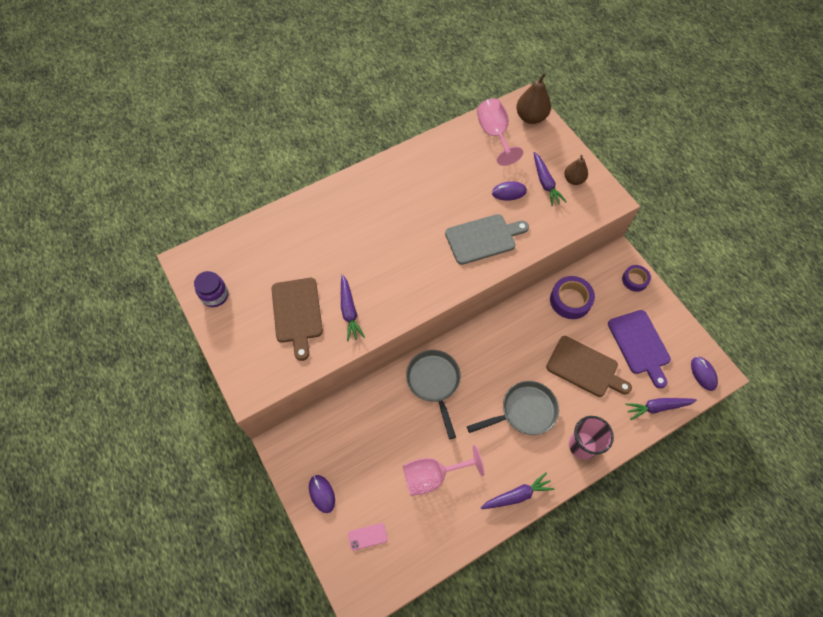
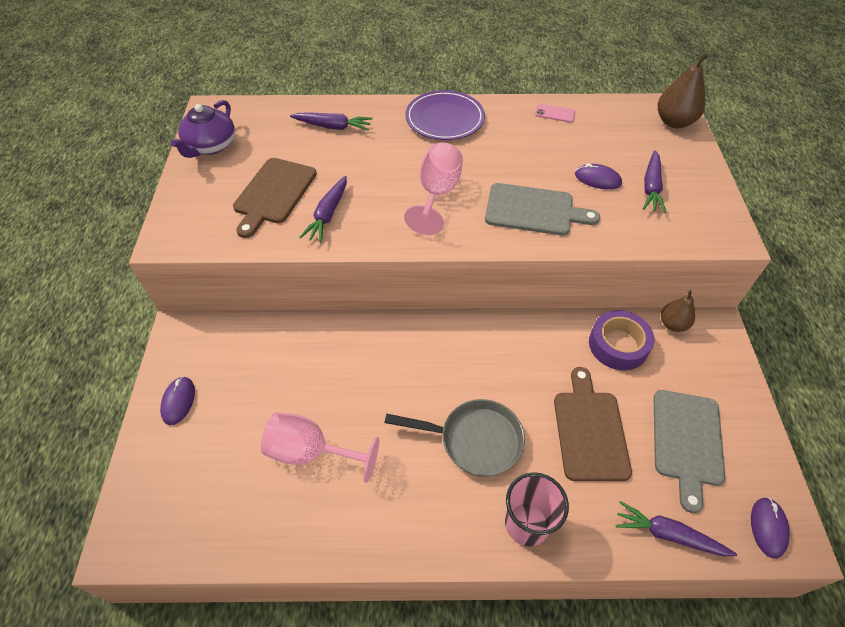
camera: 30 degrees right, 10 degrees down
purple jar [194,271,228,307] -> purple teapot [170,100,235,158]
pink phone [348,523,388,551] -> pink phone moved to [535,104,576,123]
grey pan [406,350,461,439] -> none
pink goblet [477,98,523,166] -> pink goblet moved to [404,142,463,235]
purple carrot [481,472,554,509] -> purple carrot moved to [290,113,372,131]
brown cutting board [546,336,632,397] -> brown cutting board turned 150 degrees counterclockwise [554,367,632,481]
brown pear [564,155,588,185] -> brown pear moved to [661,291,695,332]
purple cutting board [608,310,671,388] -> grey cutting board [653,390,725,513]
purple tape [622,265,651,292] -> none
none -> purple plate [405,90,485,140]

